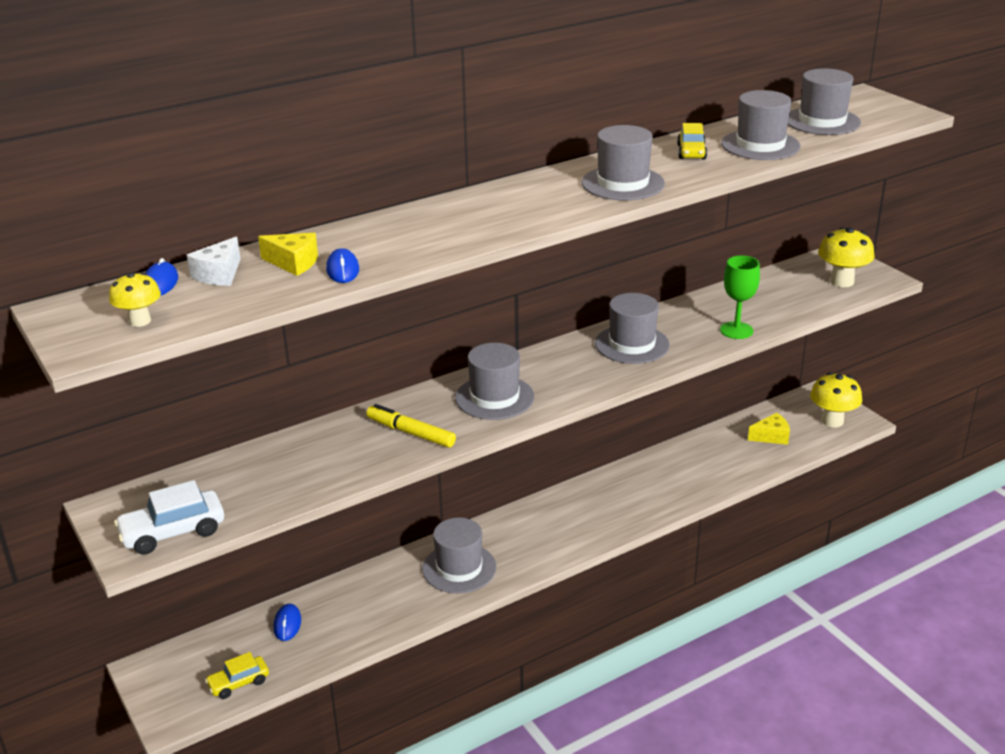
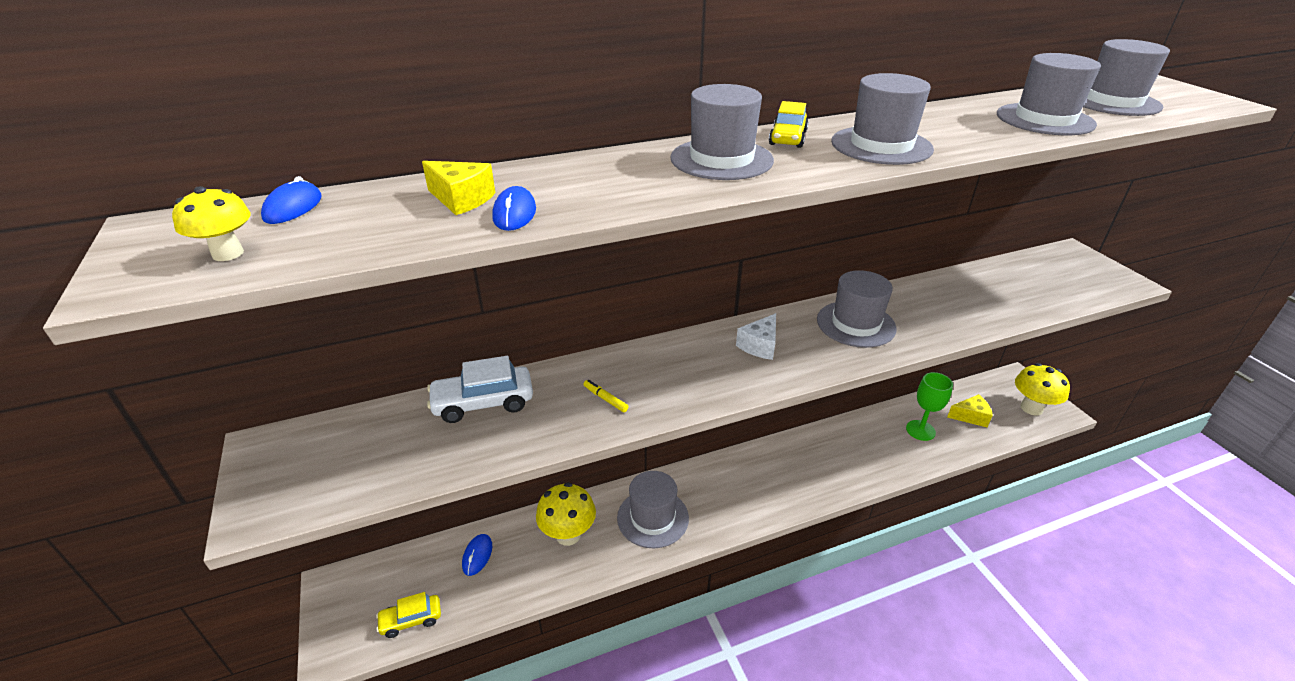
camera: 10 degrees right, 5 degrees up
white car [114,480,224,555] -> white car moved to [427,356,533,423]
white cheese [187,237,240,286] -> white cheese moved to [736,313,776,360]
yellow marker [366,404,456,448] -> yellow marker [584,380,628,412], size x0.52
grey hat [455,343,534,420] -> grey hat moved to [670,84,774,180]
yellow car [677,123,707,160] -> yellow car moved to [769,101,809,148]
green goblet [720,255,760,339] -> green goblet moved to [906,372,953,441]
yellow mushroom [818,227,874,287] -> yellow mushroom moved to [536,482,596,546]

